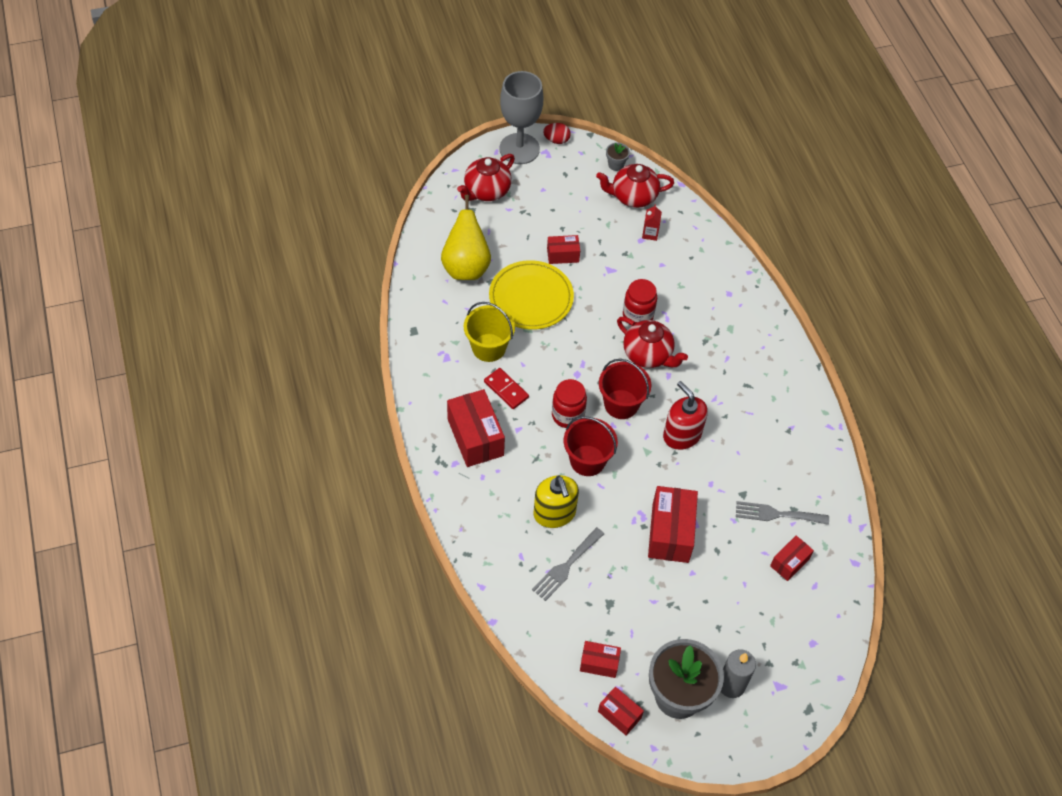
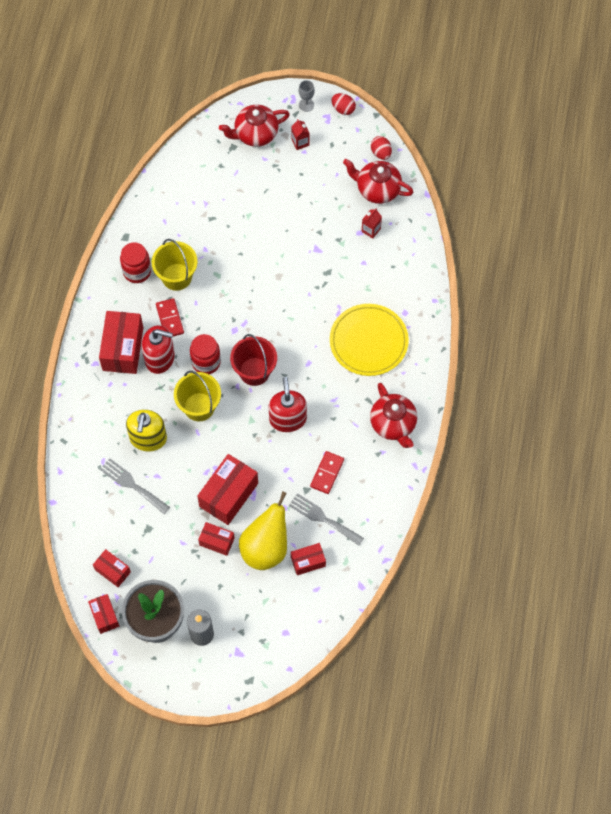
camera: 30 degrees right, 10 degrees up
yellow pear [441,195,491,280] -> yellow pear moved to [239,491,287,570]
yellow plate [489,260,574,330] -> yellow plate moved to [330,304,409,376]
grey goblet [499,71,543,164] -> grey goblet [299,80,315,112], size x0.41
grey fork [532,528,604,601] -> grey fork turned 60 degrees clockwise [100,458,170,514]
red box [547,235,580,264] -> red box moved to [198,522,235,556]
red bucket [564,416,618,476] -> yellow bucket [174,371,221,421]
grey flower pot [606,142,630,171] -> red egg [371,136,392,160]
red teapot [617,317,688,368] -> red teapot moved to [370,383,417,448]
red jar [623,279,657,326] -> red jar moved to [120,242,151,283]
none -> red soap dispenser [141,325,175,374]
none -> red carton [291,119,309,150]
none -> red domino [310,451,344,494]

